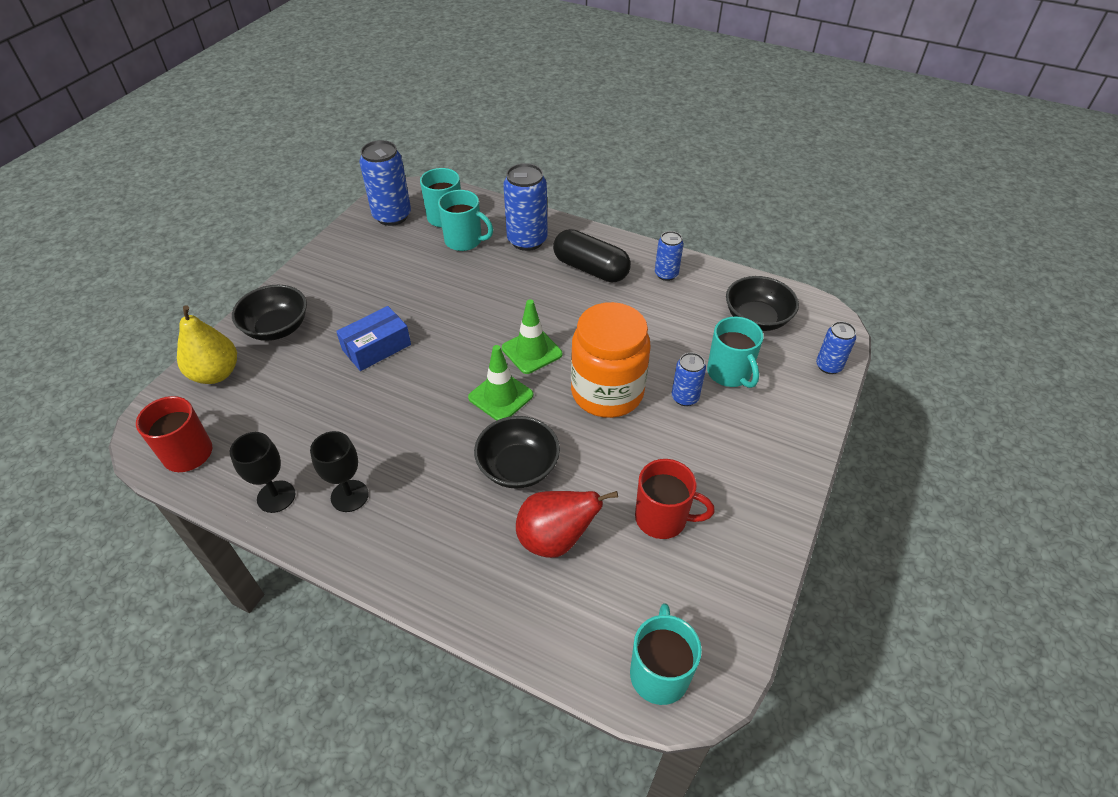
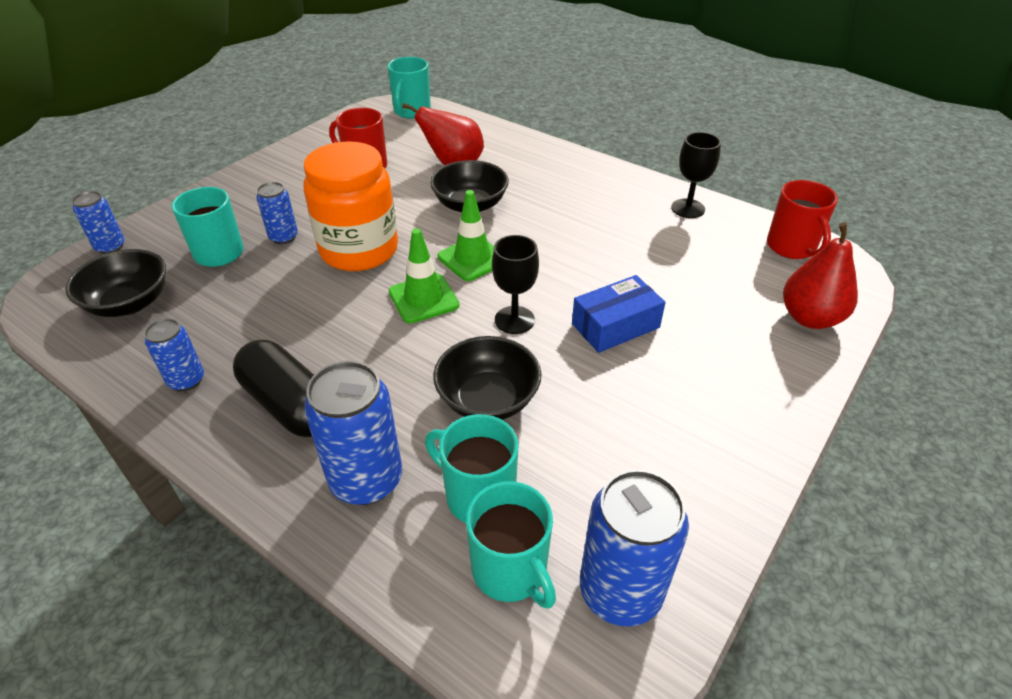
camera: 170 degrees left, 5 degrees down
yellow pear [177,305,237,384] -> red pear [783,222,858,329]
black bowl [232,285,307,341] -> black bowl moved to [433,336,542,420]
black goblet [310,431,369,512] -> black goblet moved to [492,235,539,334]

